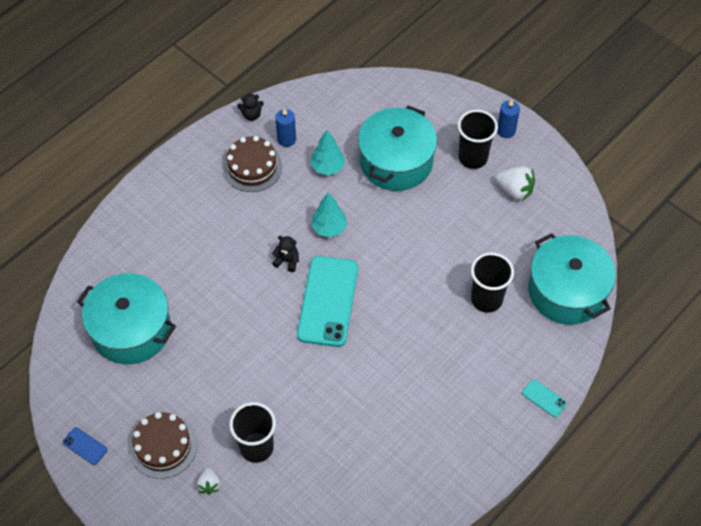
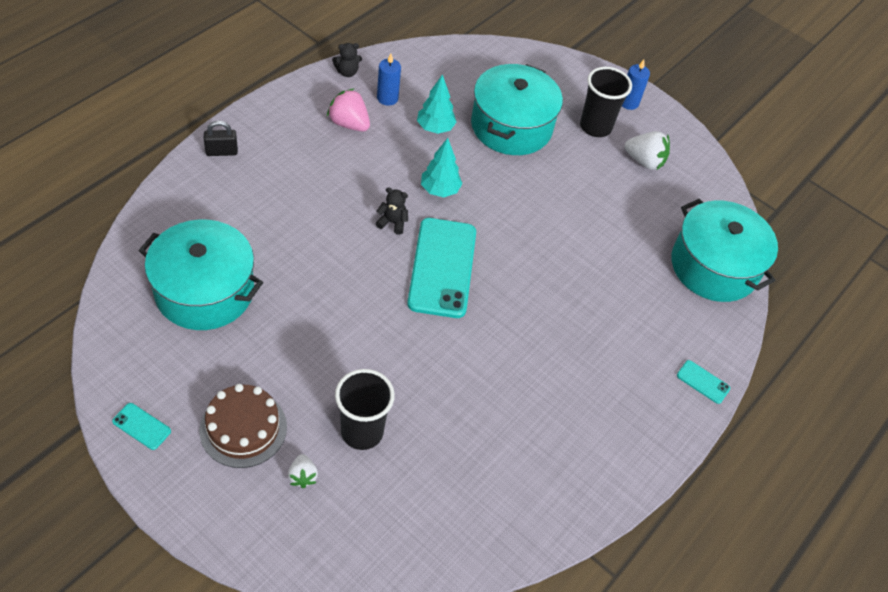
camera: 10 degrees left, 5 degrees down
blue phone [62,427,108,465] -> turquoise phone [112,403,171,450]
brown cake [223,136,282,192] -> pink strawberry [327,88,370,132]
black cup [471,252,514,313] -> none
none -> black padlock [204,121,238,156]

